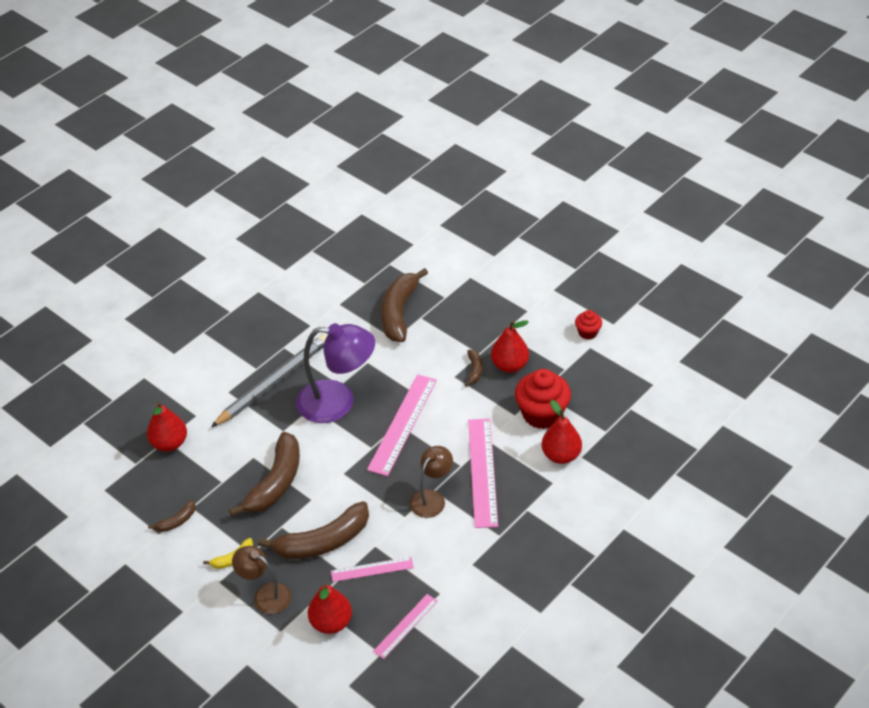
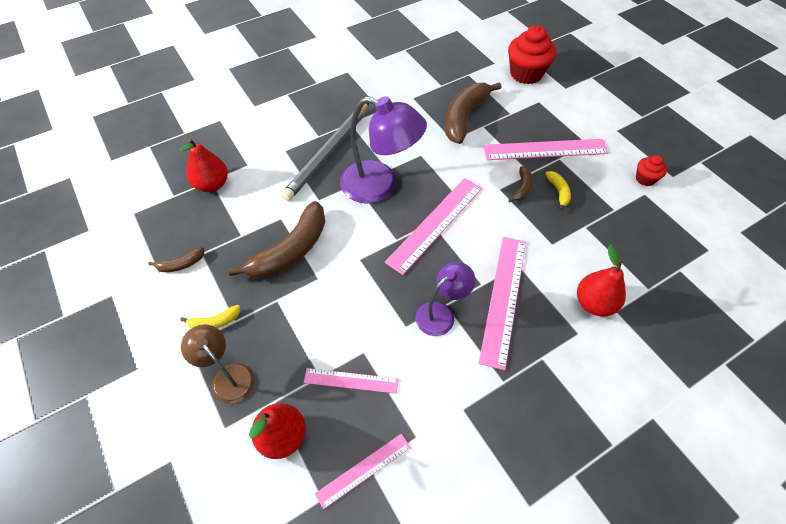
camera: 15 degrees right, 10 degrees up
grey pencil [211,334,327,427] -> grey pencil turned 150 degrees clockwise [281,103,369,201]
brown banana [258,501,369,560] -> none
brown lamp [410,446,453,518] -> purple lamp [415,262,475,336]
red pear [491,320,529,373] -> yellow banana [546,171,571,211]
red cupcake [515,369,571,429] -> red cupcake moved to [508,25,556,84]
none -> pink ruler [483,139,609,160]

